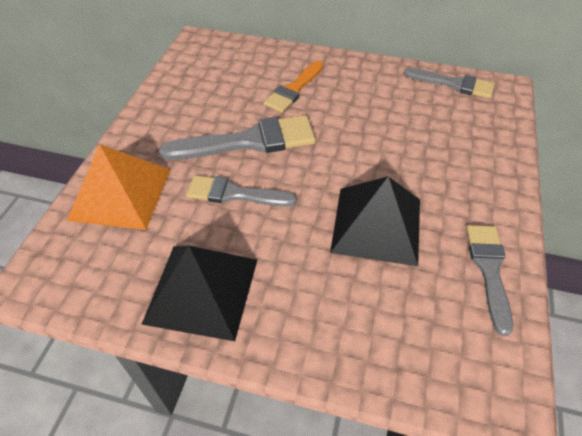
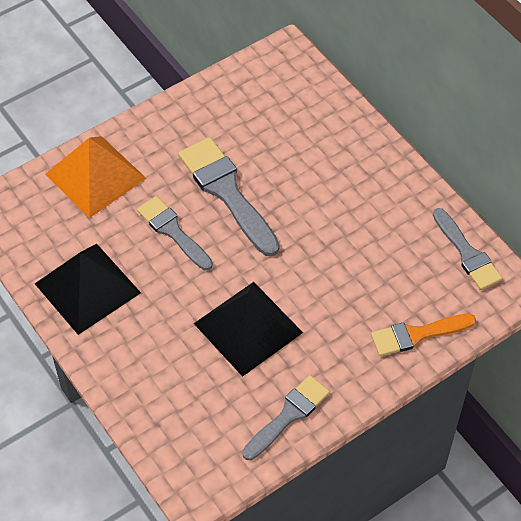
camera: 40 degrees right, 5 degrees up
grey brush [159,115,316,160] -> grey brush turned 150 degrees counterclockwise [178,137,279,256]
orange brush [264,60,324,113] -> orange brush moved to [371,314,476,356]

